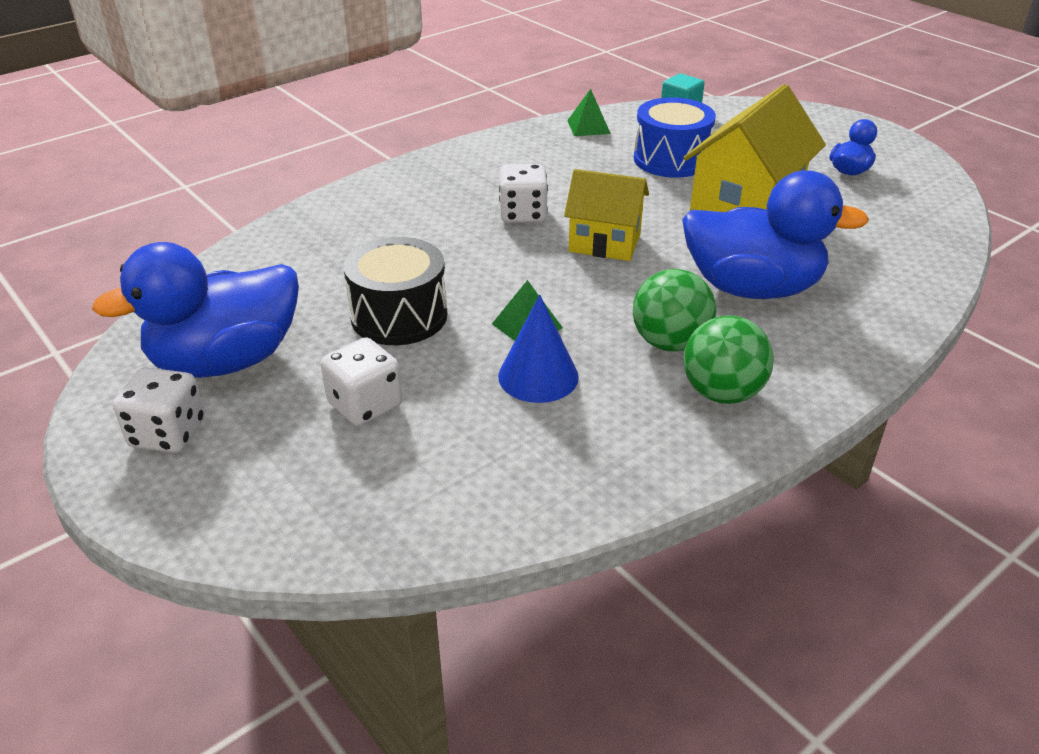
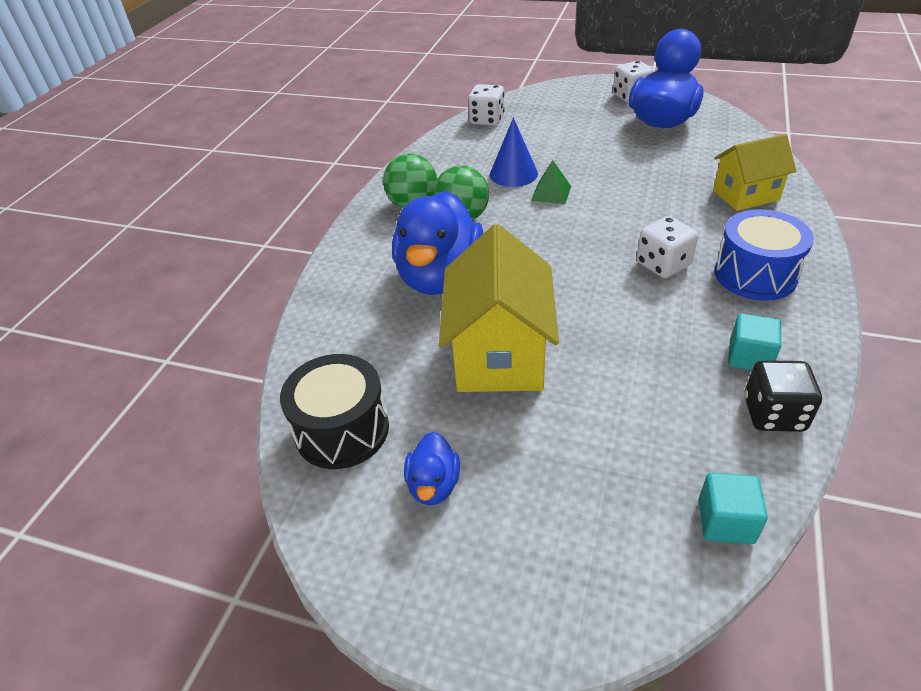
camera: 150 degrees right, 5 degrees up
white dice [320,337,402,426] -> white dice moved to [468,84,505,126]
black drum [344,237,447,345] -> black drum moved to [280,354,389,469]
yellow house [564,169,649,261] -> yellow house moved to [713,134,796,211]
green pyramid [567,89,611,136] -> black dice [744,360,822,432]
blue drum [634,97,716,178] -> blue drum moved to [714,209,814,301]
blue duck [682,171,869,299] -> blue duck turned 60 degrees counterclockwise [392,191,484,295]
none -> turquoise cube [728,313,781,371]

